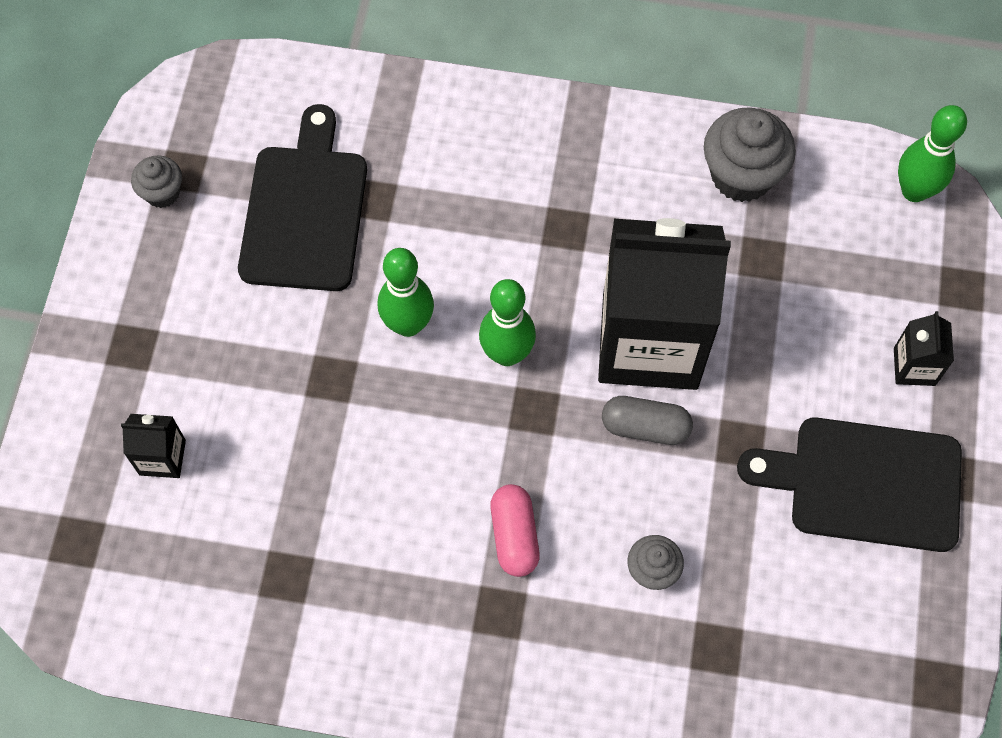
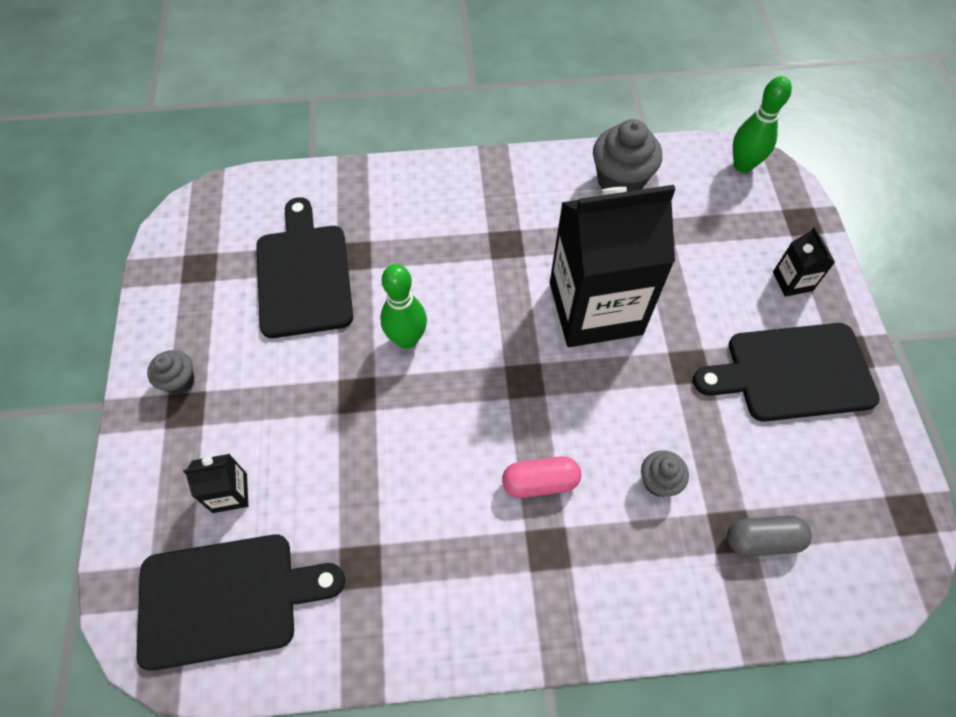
camera: 15 degrees left, 5 degrees down
grey cupcake [131,156,182,208] -> grey cupcake moved to [147,350,195,395]
green bowling pin [479,279,536,366] -> none
pink capsule [490,484,540,577] -> pink capsule turned 75 degrees counterclockwise [502,456,581,498]
grey capsule [602,396,693,445] -> grey capsule moved to [727,515,812,557]
none -> black cutting board [136,534,345,671]

